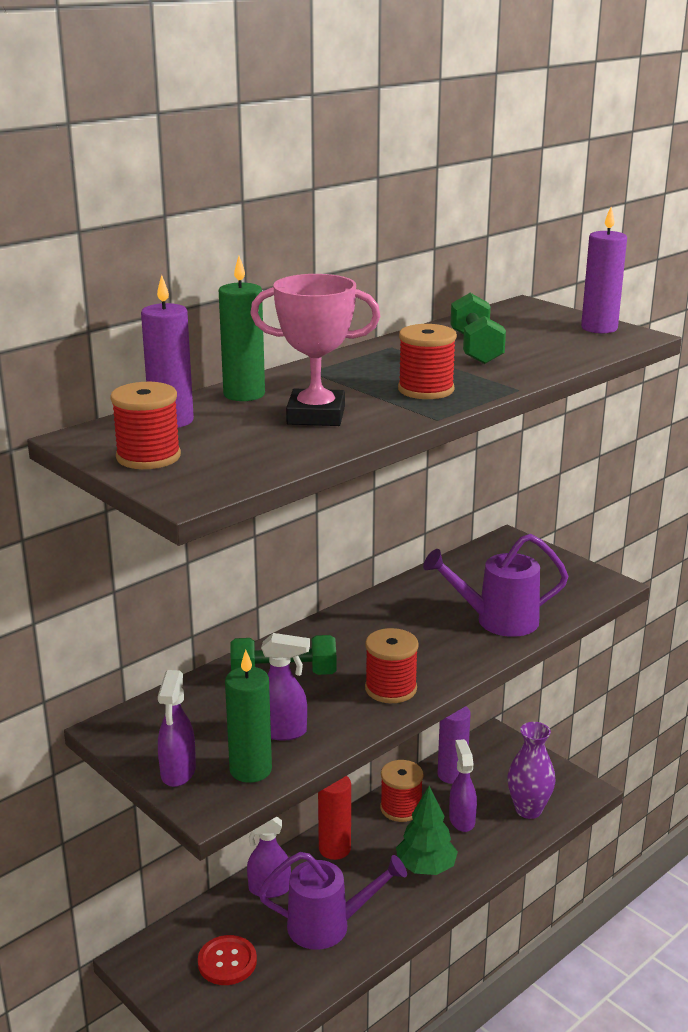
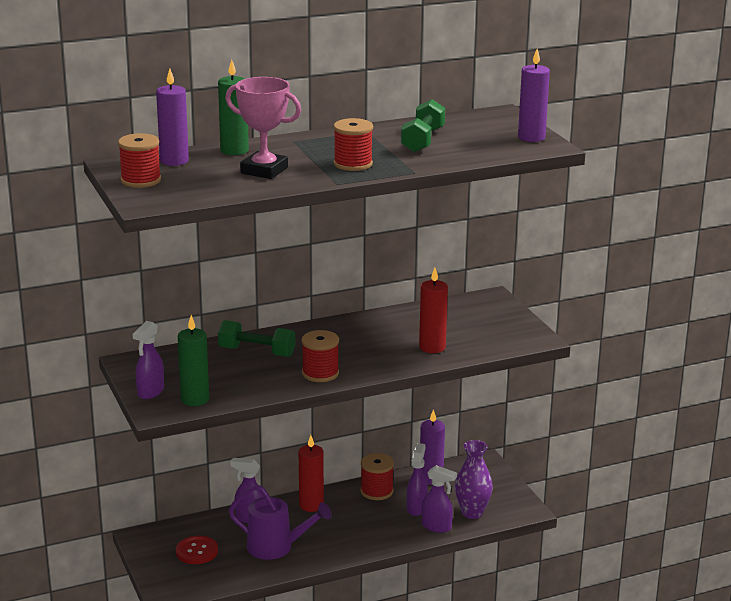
camera: 20 degrees right, 0 degrees up
purple spray bottle [261,633,310,741] -> purple spray bottle moved to [422,465,457,533]
green tree [396,786,458,875] -> none
purple watering can [423,534,568,637] -> red candle [419,268,448,353]

